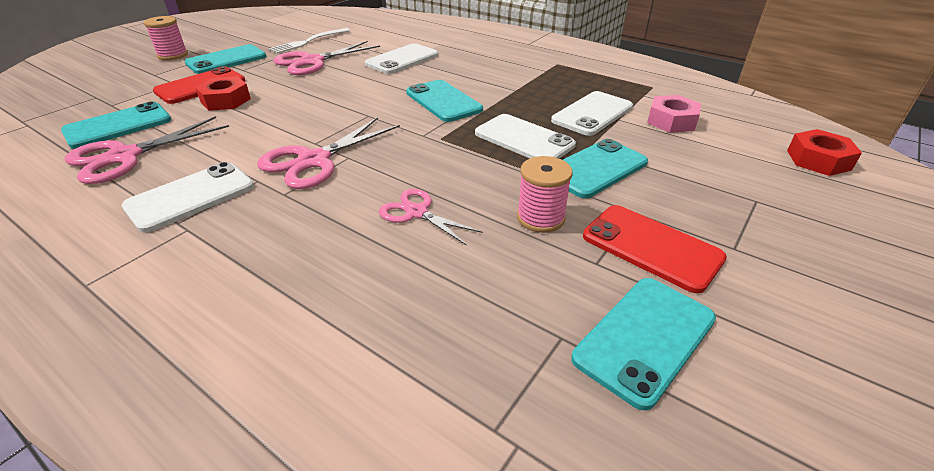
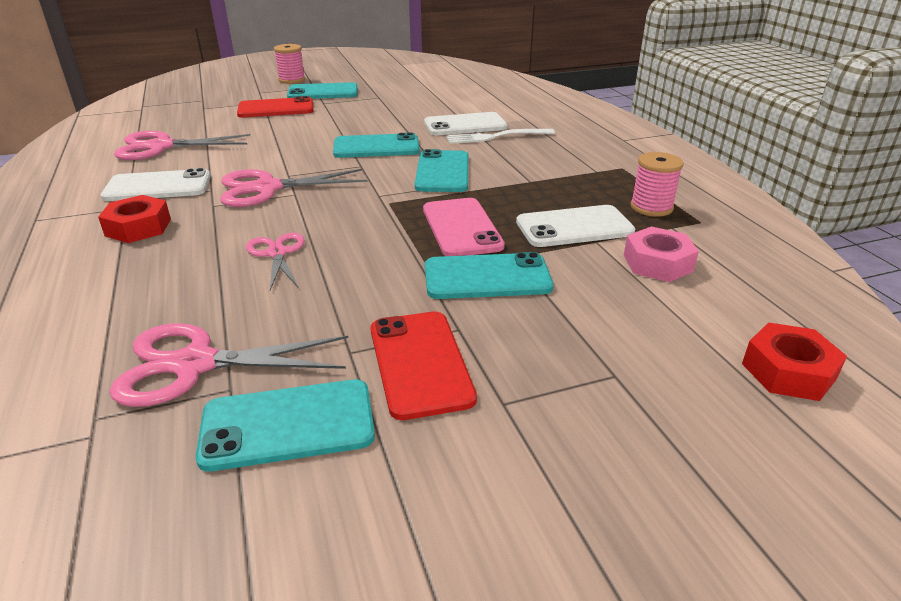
camera: 35 degrees right, 5 degrees down
turquoise phone [61,101,171,149] -> turquoise phone moved to [333,132,420,158]
red nut [195,76,251,111] -> red nut moved to [98,195,171,243]
white fork [269,28,350,54] -> white fork moved to [446,129,555,144]
pink scissors [273,41,380,75] -> pink scissors moved to [110,323,348,407]
white phone [475,114,576,159] -> pink phone [423,198,505,256]
pink spool [517,156,573,233] -> pink spool moved to [631,152,684,217]

